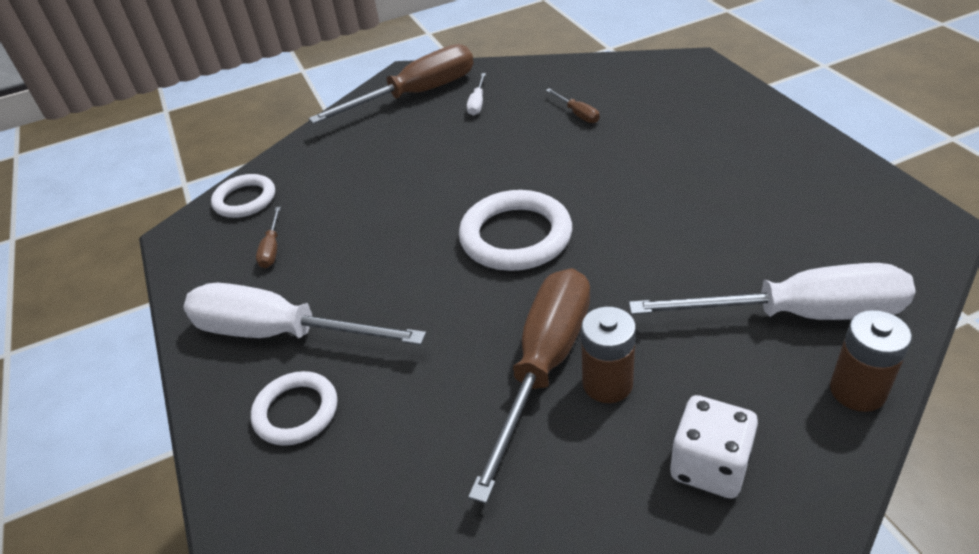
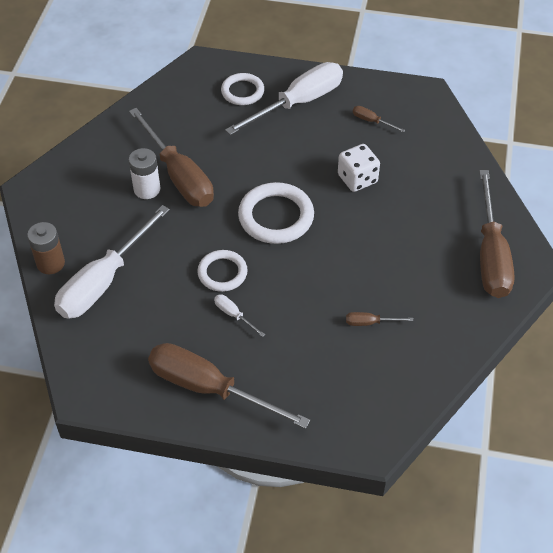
camera: 120 degrees right, 10 degrees up
white ring [211,174,275,218] -> white ring moved to [197,250,248,292]
white screwdriver [467,73,486,116] -> white screwdriver moved to [214,294,265,337]
brown battery [581,307,636,403] -> white battery [129,148,160,199]
white dice [670,395,758,498] -> white dice moved to [338,144,380,192]
none -> brown screwdriver [148,343,310,429]

